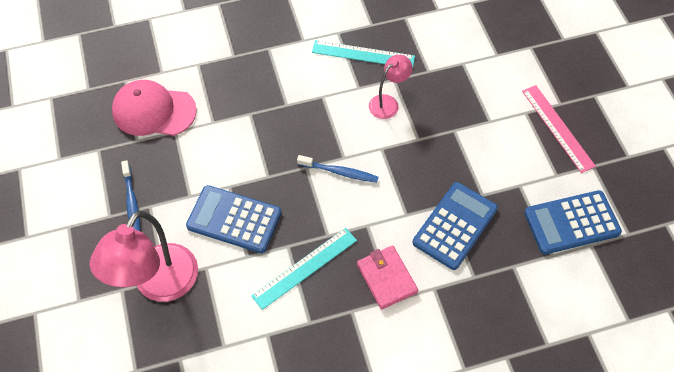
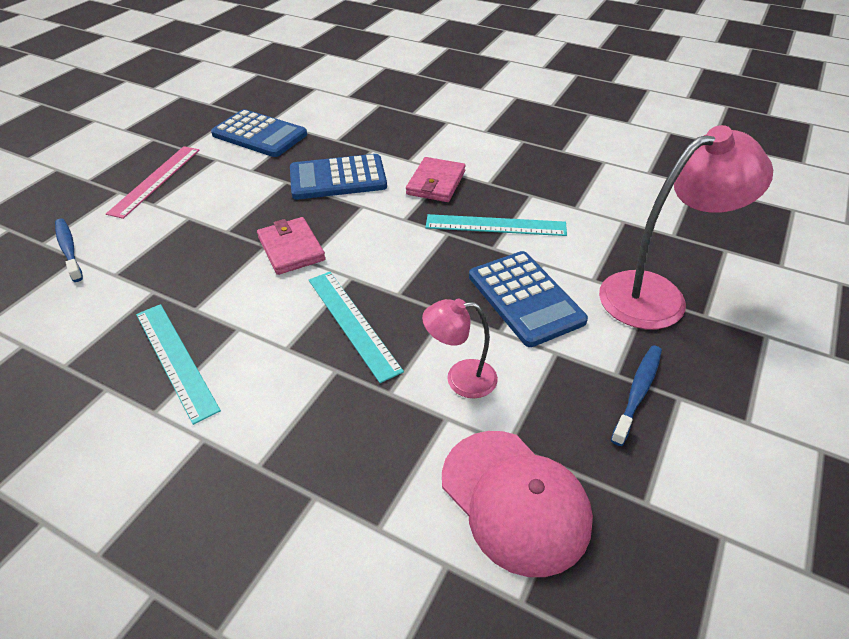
camera: 135 degrees left, 15 degrees down
blue toothbrush [297,155,378,183] -> blue toothbrush moved to [55,219,83,282]
pink lamp [369,55,413,119] -> pink lamp moved to [422,299,498,399]
none -> pink wallet [257,217,326,275]
none -> turquoise ruler [309,272,404,383]

